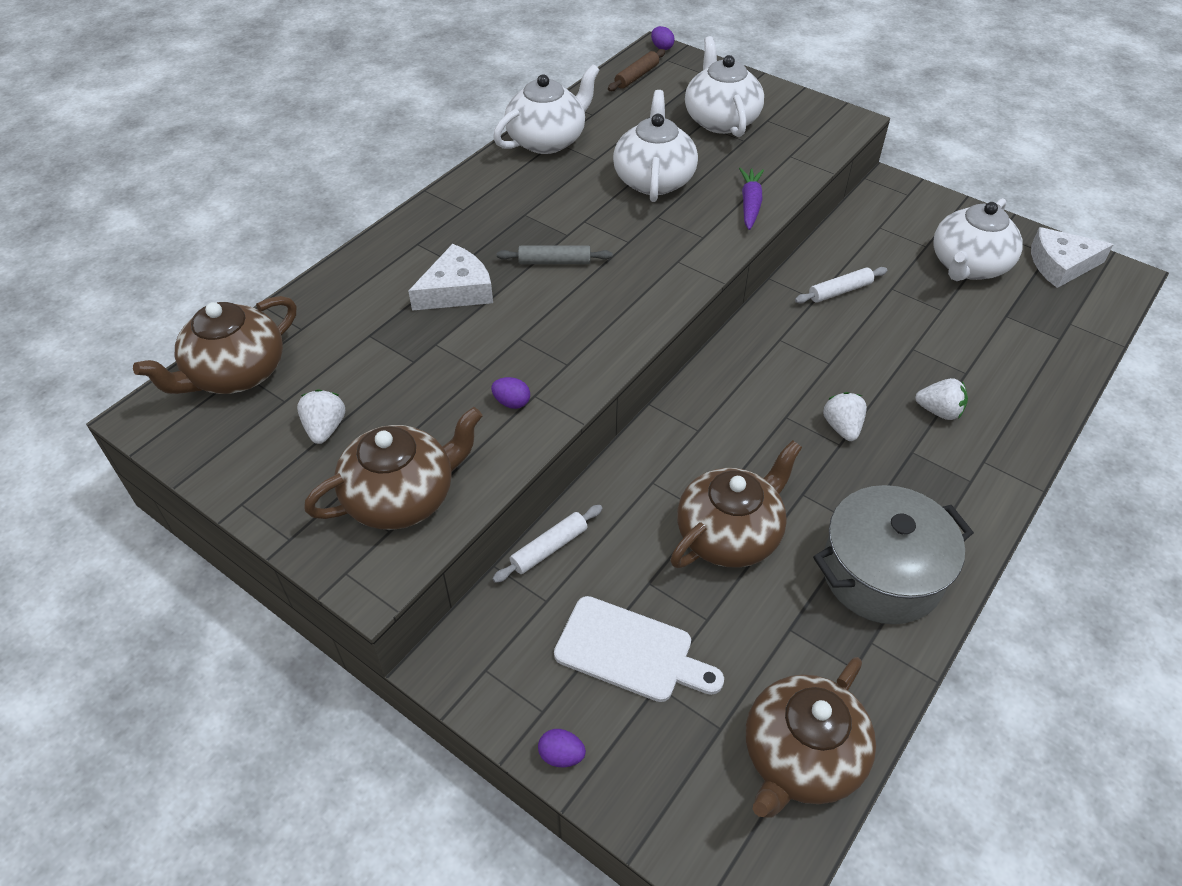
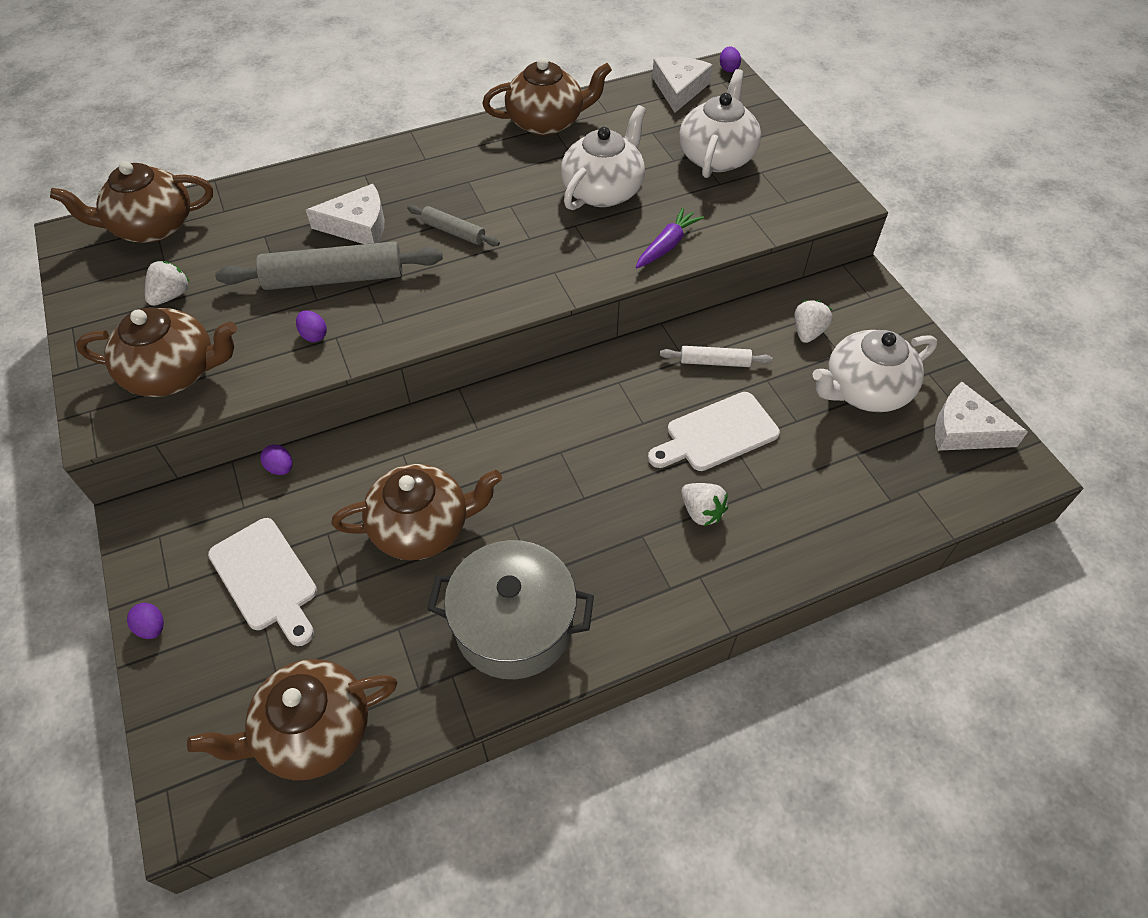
camera: 30 degrees right, 5 degrees up
white rolling pin [492,505,602,583] -> purple egg [260,445,292,475]
white teapot [493,64,600,154] -> brown teapot [482,57,612,136]
brown rolling pin [608,49,665,91] -> white cheese [652,57,713,112]
white strawberry [823,392,867,441] -> white strawberry moved to [795,300,832,343]
none -> grey rolling pin [215,241,443,290]
none -> white cutting board [648,392,780,471]

